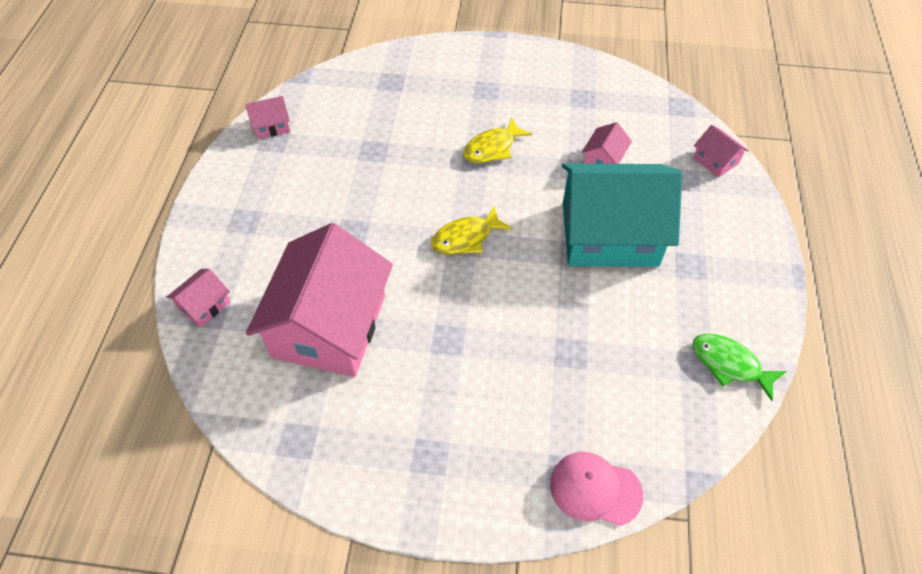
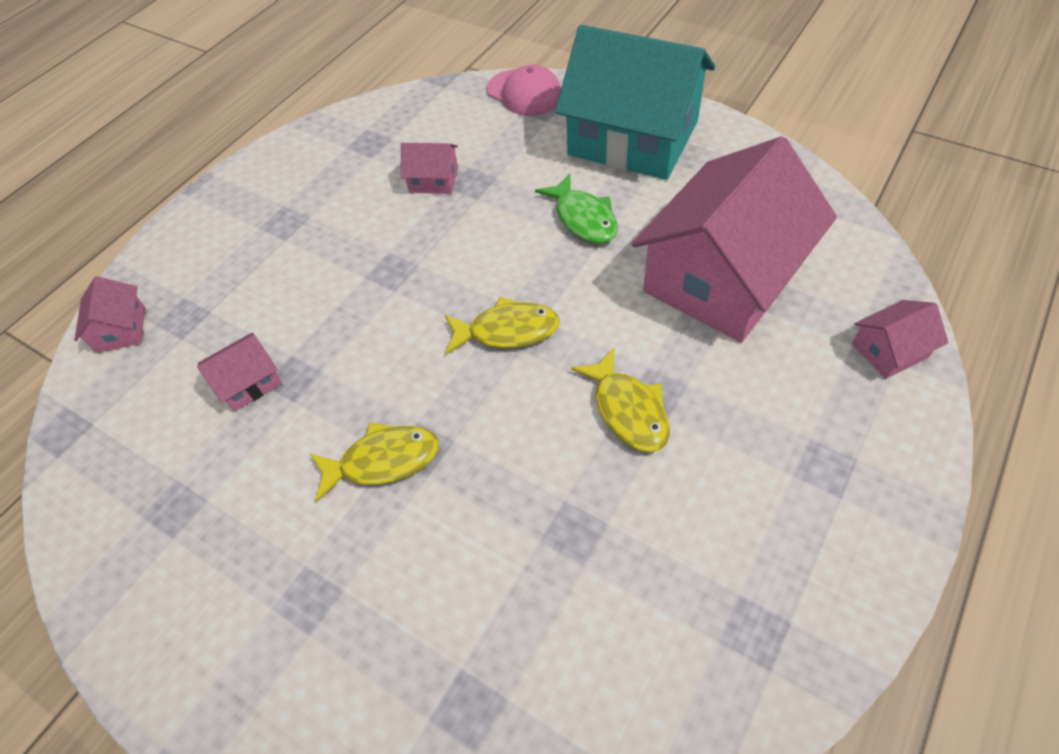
camera: 150 degrees left, 0 degrees up
pink house [245,96,290,139] -> pink house moved to [400,143,458,194]
turquoise house [562,163,682,267] -> turquoise house moved to [555,25,715,180]
green fish [692,334,787,401] -> green fish moved to [535,174,618,244]
none -> yellow fish [571,347,670,452]

